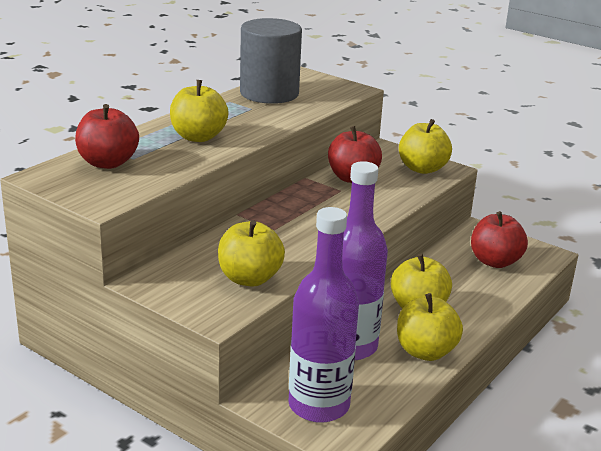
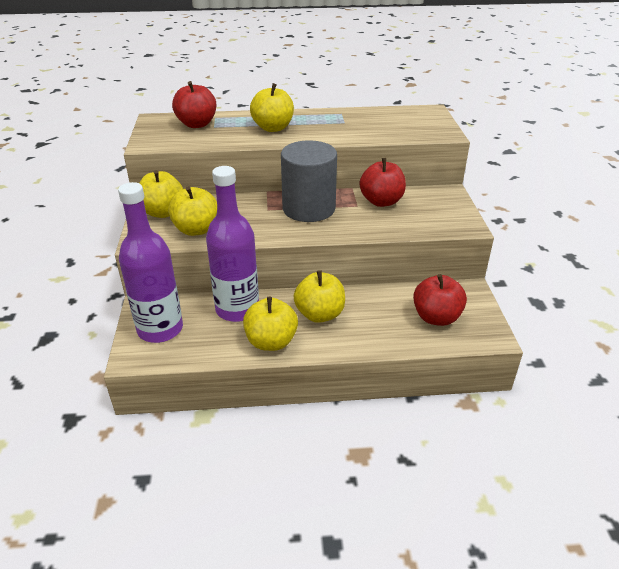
camera: 50 degrees right, 10 degrees up
grey cylinder [240,18,302,104] -> grey cylinder moved to [281,140,337,222]
yellow apple [399,119,452,174] -> yellow apple moved to [139,170,183,218]

